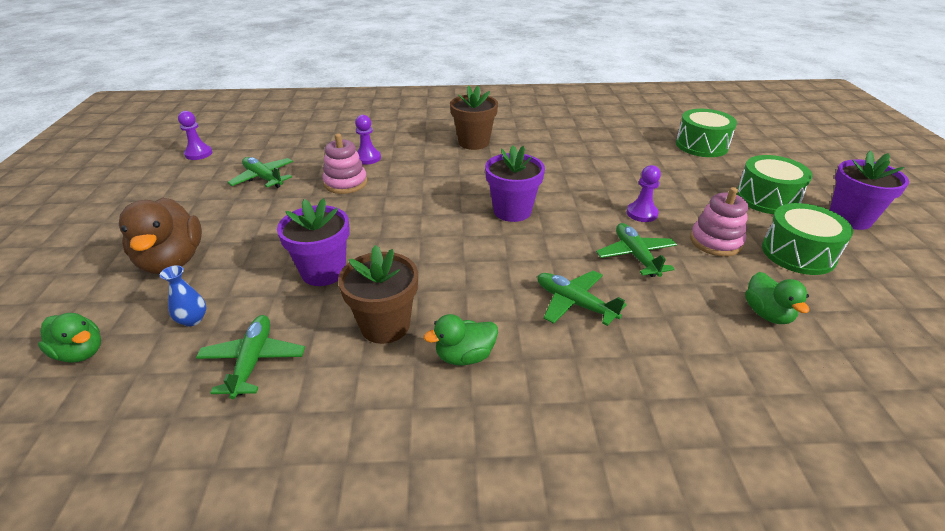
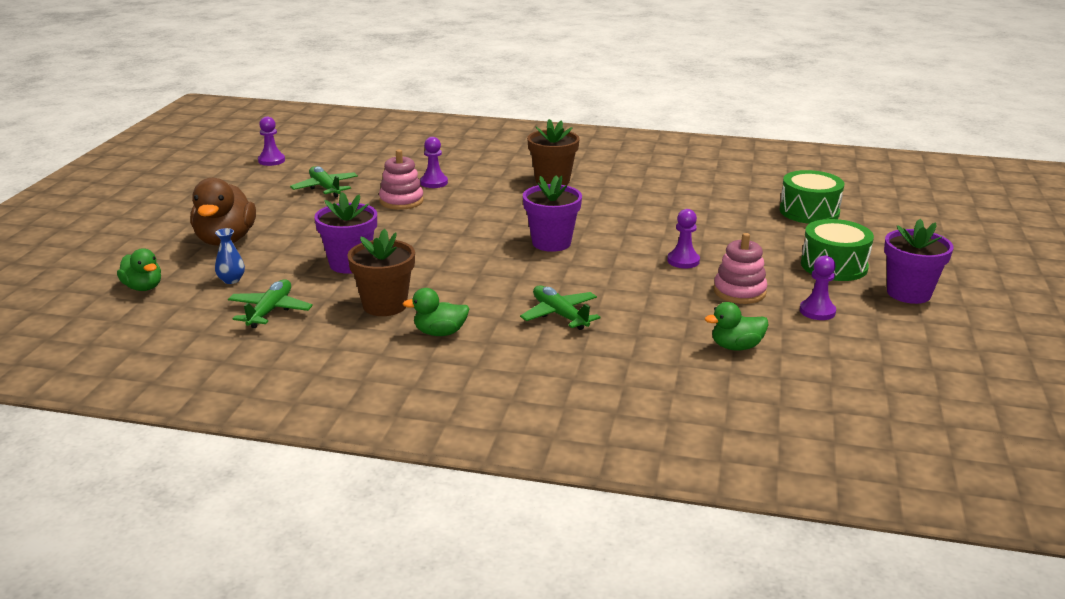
camera: 15 degrees right, 10 degrees down
green plane [596,223,677,277] -> none
green duck [745,272,809,324] -> green duck turned 75 degrees clockwise [705,302,769,351]
green drum [762,203,853,275] -> purple pawn [800,255,836,320]

